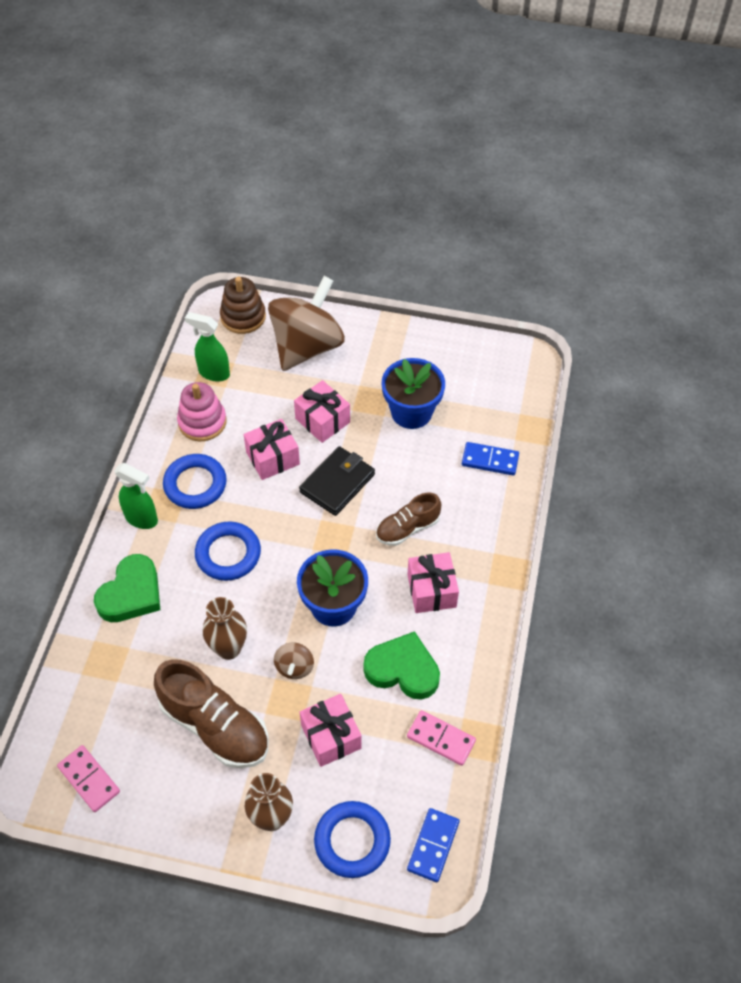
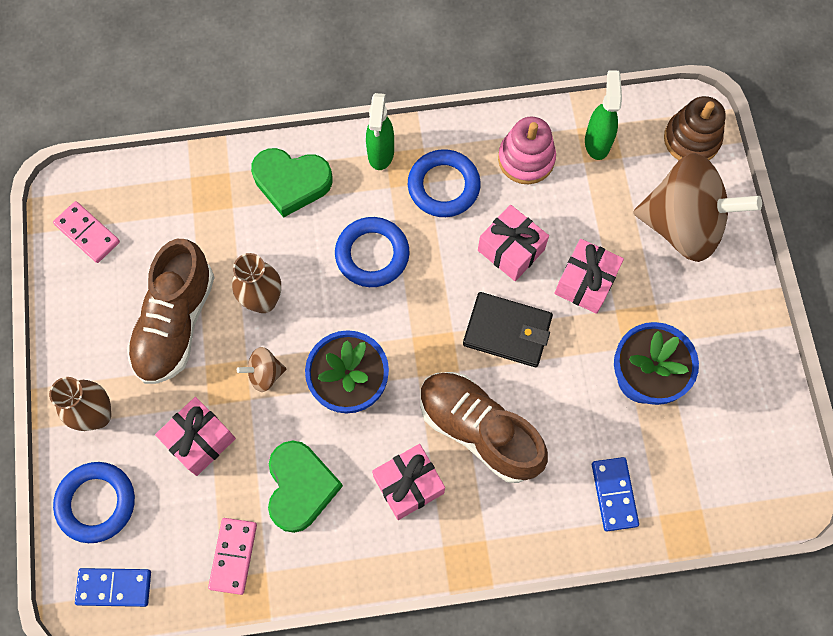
camera: 70 degrees right, 15 degrees up
pink domino [57,745,120,812] -> pink domino turned 75 degrees counterclockwise [53,201,120,263]
brown shoe [376,493,441,546] -> brown shoe [420,372,548,483], size x1.67

